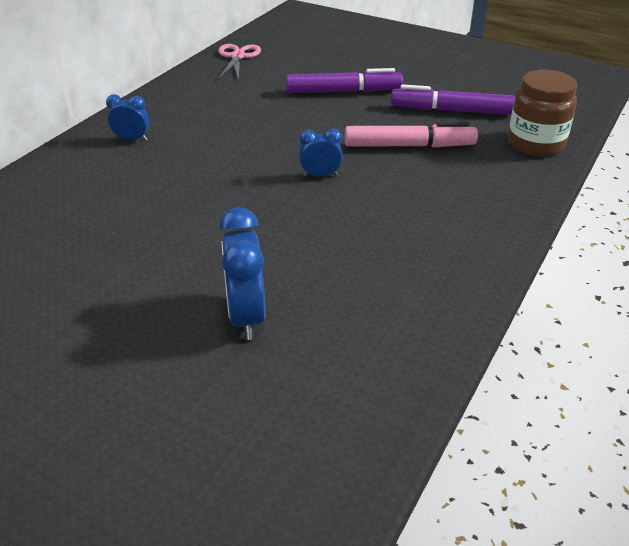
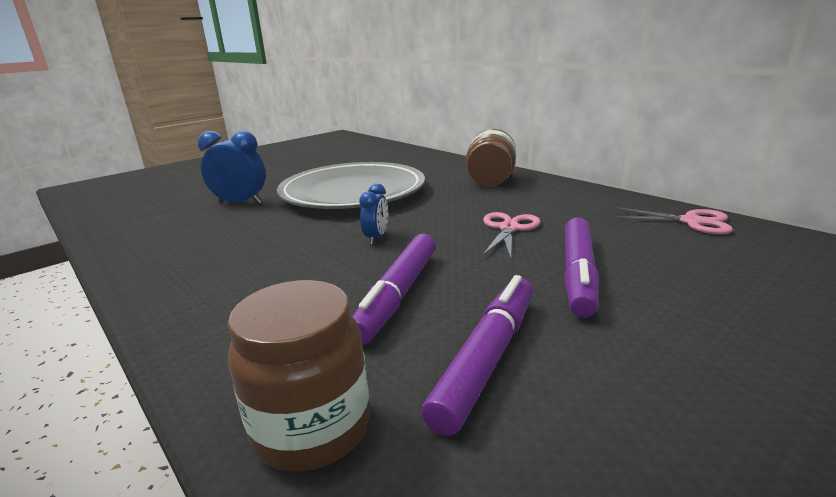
camera: 110 degrees right, 15 degrees down
blue clock [106,94,150,141] -> brown jar [466,129,516,186]
pink marker [345,122,478,148] -> purple marker [352,234,436,344]
none -> grey plate [277,162,425,209]
none -> pink scissors [483,212,540,259]

